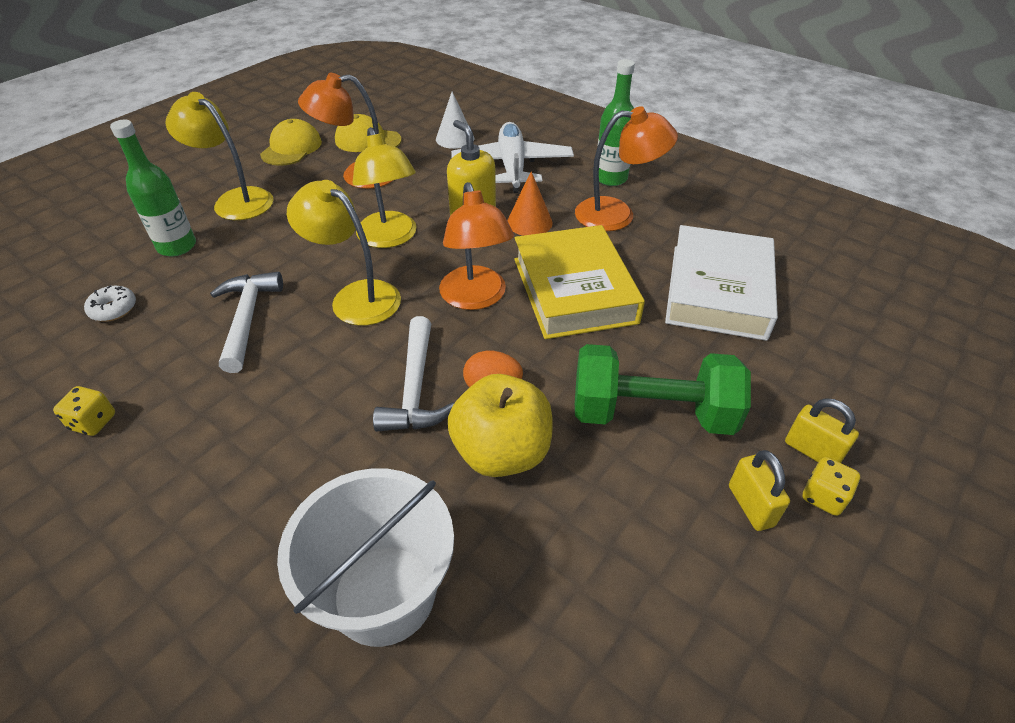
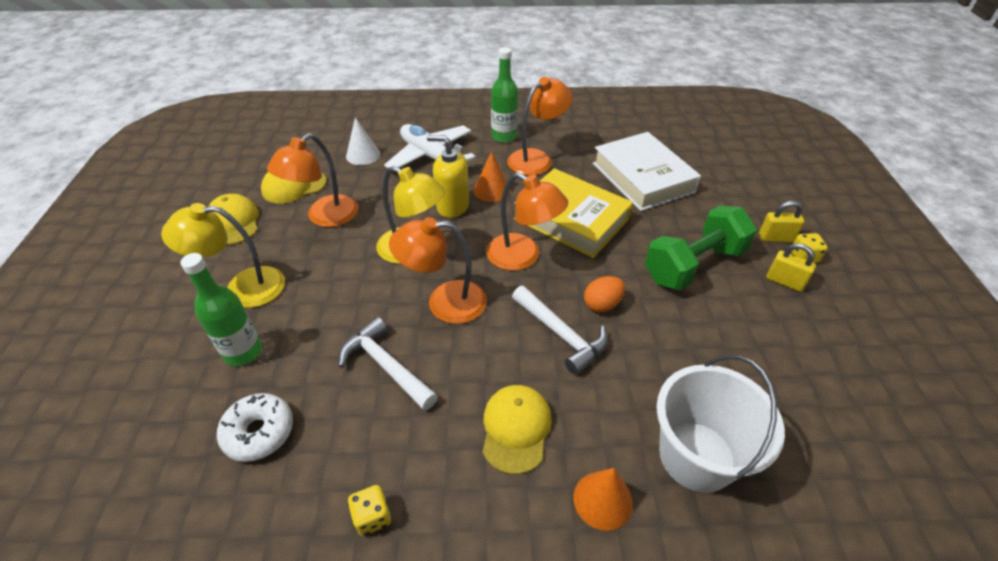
camera: 40 degrees left, 0 degrees up
white donut [84,285,136,322] -> white donut [217,393,293,462], size x1.51
yellow lamp [287,180,401,326] -> orange lamp [389,217,487,324]
yellow apple [448,374,553,477] -> none
none -> yellow cap [483,385,551,474]
none -> orange cone [574,468,633,531]

